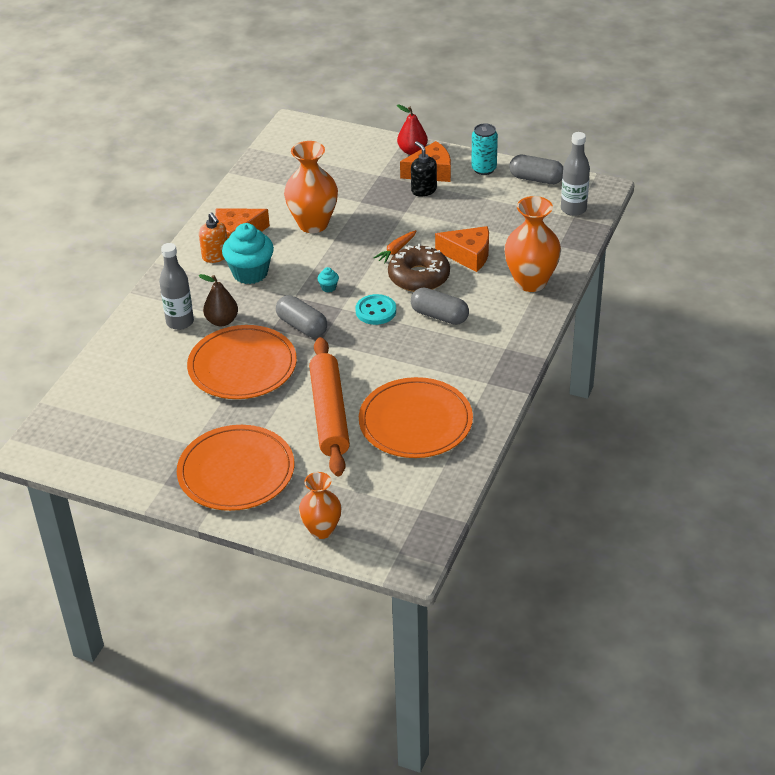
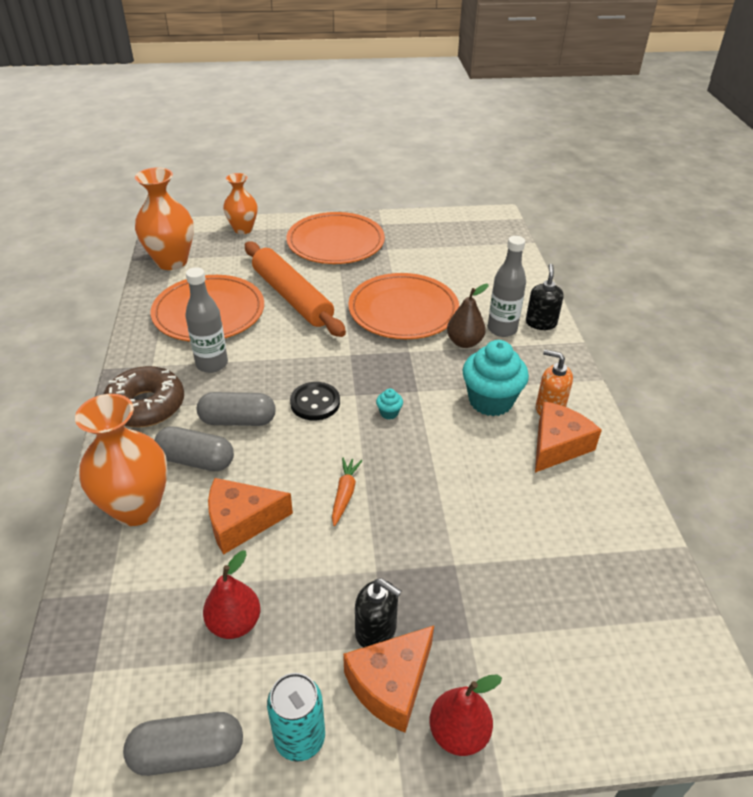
camera: 150 degrees right, 0 degrees up
grey capsule [276,295,327,337] -> grey capsule moved to [154,426,234,471]
orange vase [284,141,338,233] -> orange vase moved to [135,167,194,270]
turquoise button [355,294,396,325] -> black button [290,382,340,420]
brown donut [388,244,450,292] -> brown donut moved to [104,366,184,427]
grey bottle [561,132,590,216] -> grey bottle moved to [185,267,228,373]
none -> red pear [203,551,260,639]
none -> black soap dispenser [526,264,564,330]

